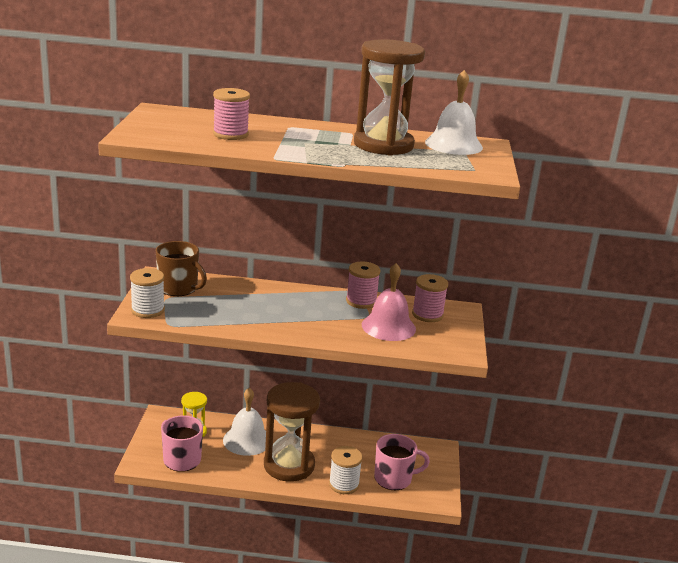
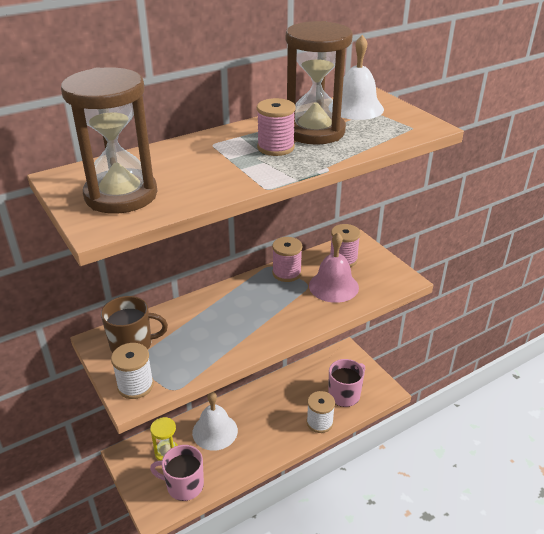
camera: 35 degrees left, 10 degrees up
pink spool [213,88,250,140] -> pink spool moved to [257,98,296,156]
brown hourglass [264,382,320,482] -> brown hourglass moved to [61,67,157,214]

